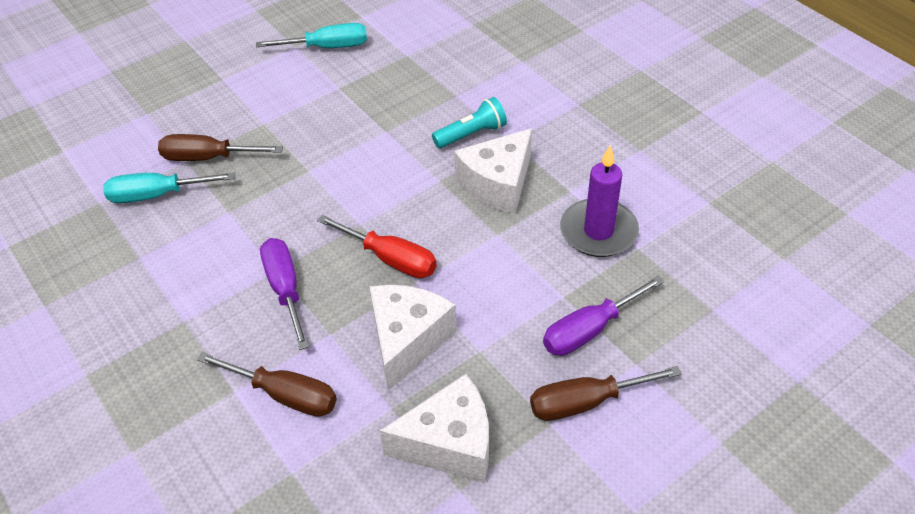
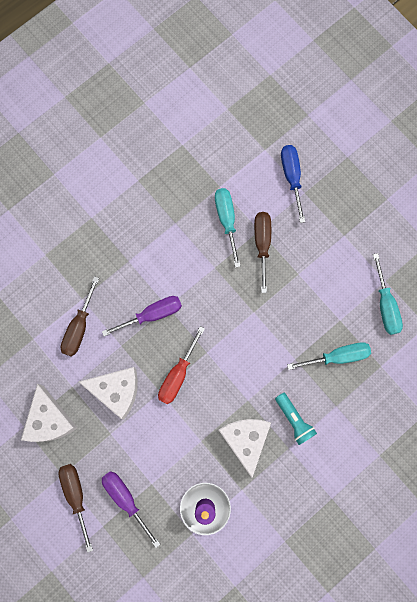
camera: 85 degrees right, 30 degrees up
white cheese [454,128,532,214] -> white cheese turned 45 degrees clockwise [218,419,271,478]
none -> blue screwdriver [281,145,305,223]
none -> turquoise screwdriver [287,342,371,370]

